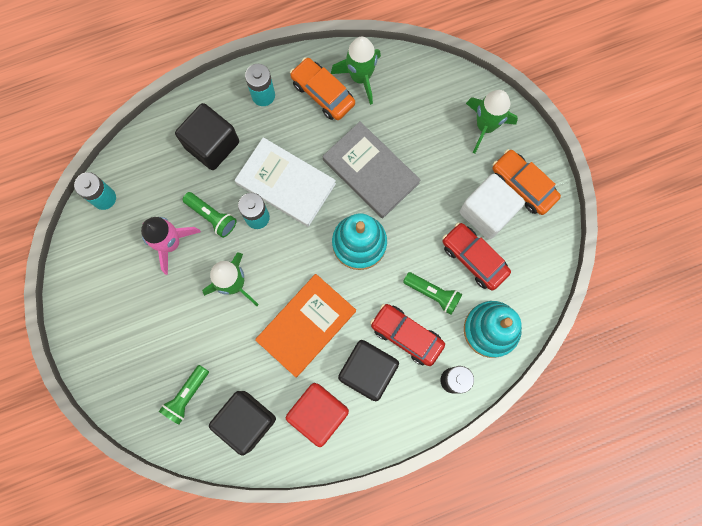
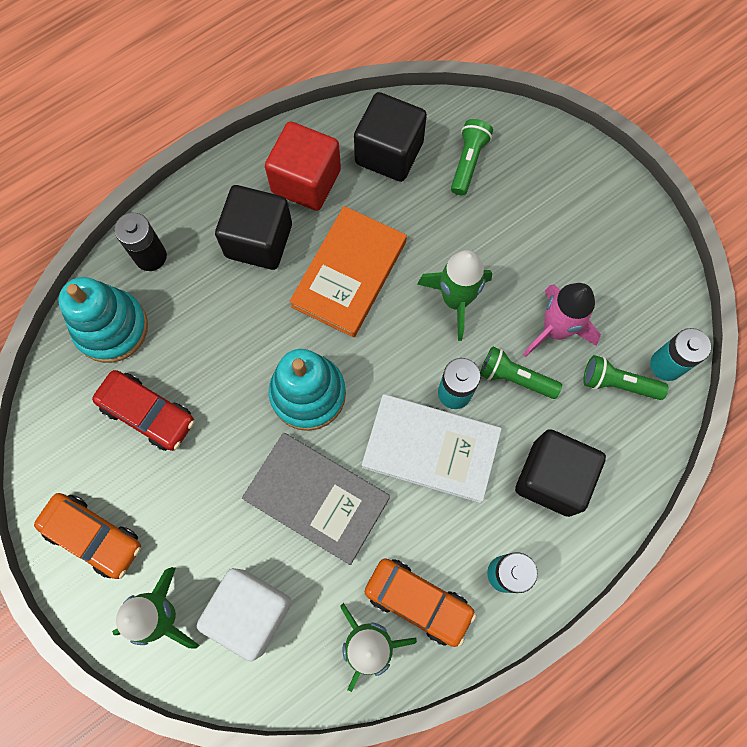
camera: 165 degrees right, 5 degrees down
red car [370,304,445,366] -> none
green flashlight [403,272,462,315] -> green flashlight moved to [583,355,668,400]
white cube [460,174,525,240] -> white cube moved to [197,568,292,662]

